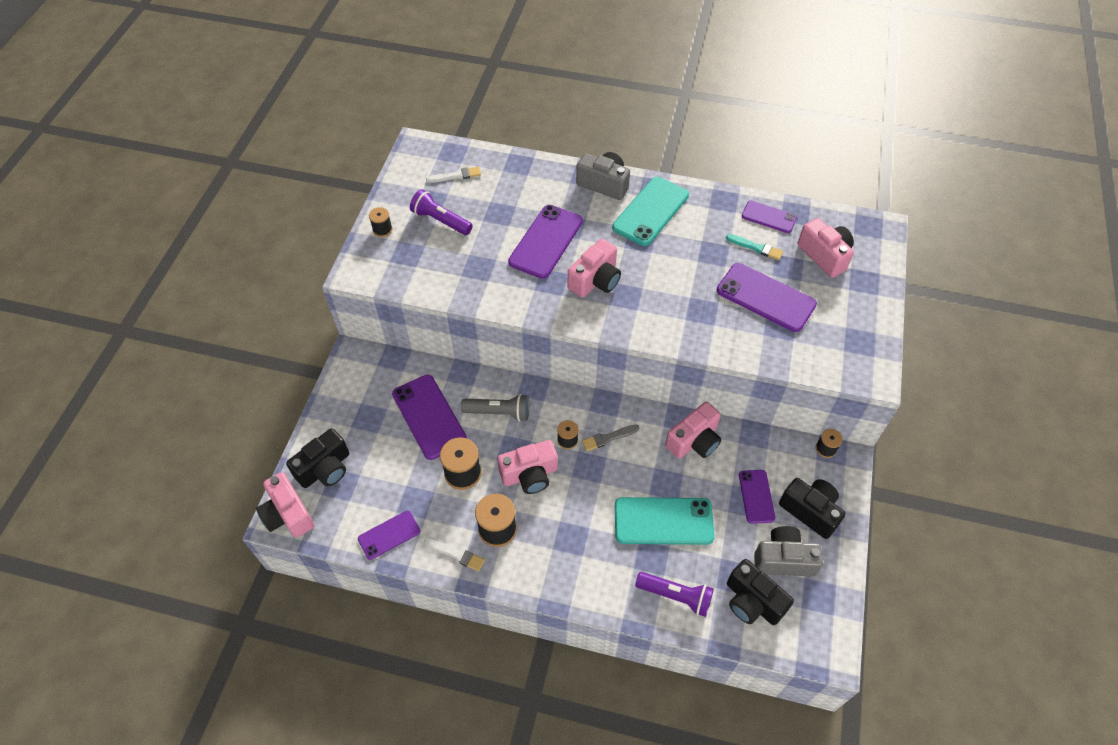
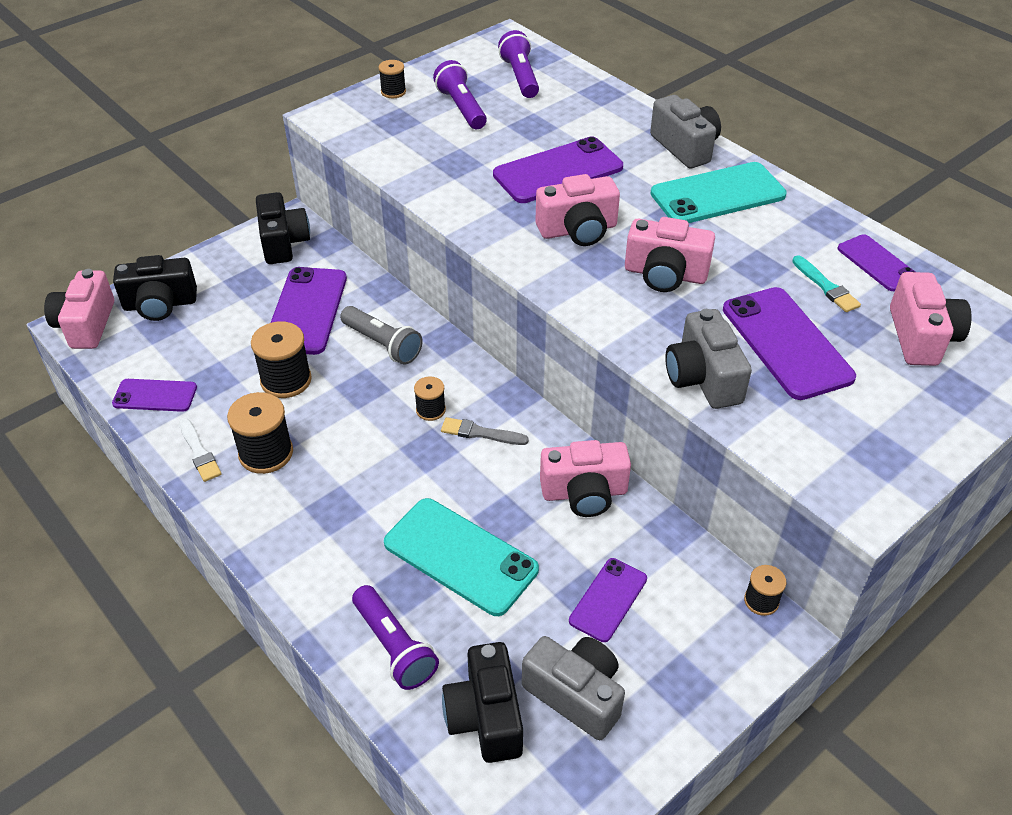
camera: 35 degrees right, 10 degrees down
white brush [426,167,481,183] -> purple flashlight [498,30,539,98]
pink camera [497,440,558,494] -> pink camera moved to [625,217,715,292]
black camera [779,478,846,539] -> black camera moved to [256,192,310,264]
none -> grey camera [665,309,752,409]

